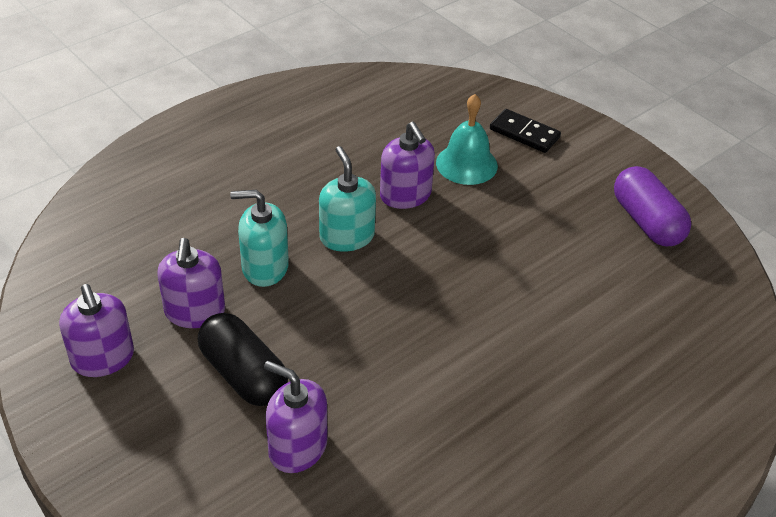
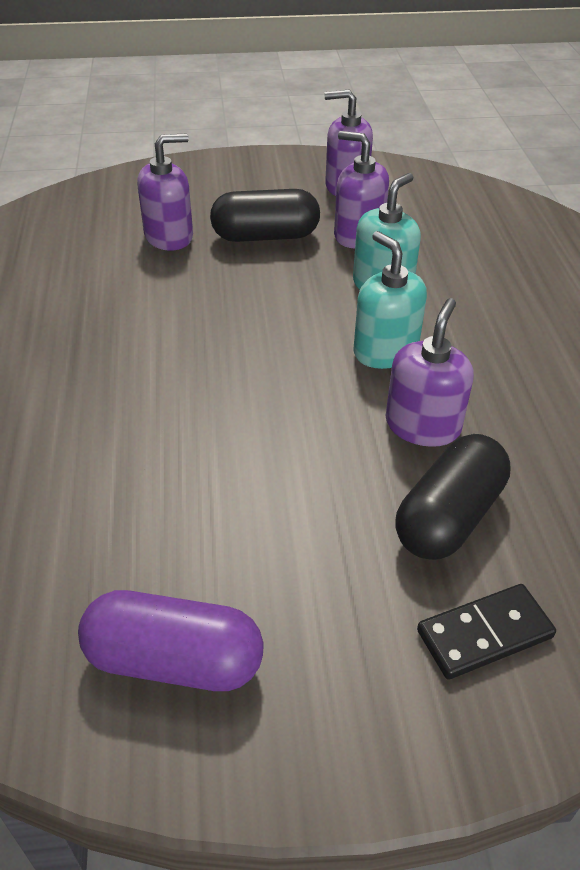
camera: 125 degrees right, 0 degrees up
turquoise soap dispenser [319,146,376,252] -> turquoise soap dispenser turned 135 degrees counterclockwise [353,231,427,369]
purple soap dispenser [380,122,435,209] -> purple soap dispenser turned 105 degrees clockwise [386,298,474,447]
turquoise bell [436,94,498,185] -> black capsule [395,434,510,560]

